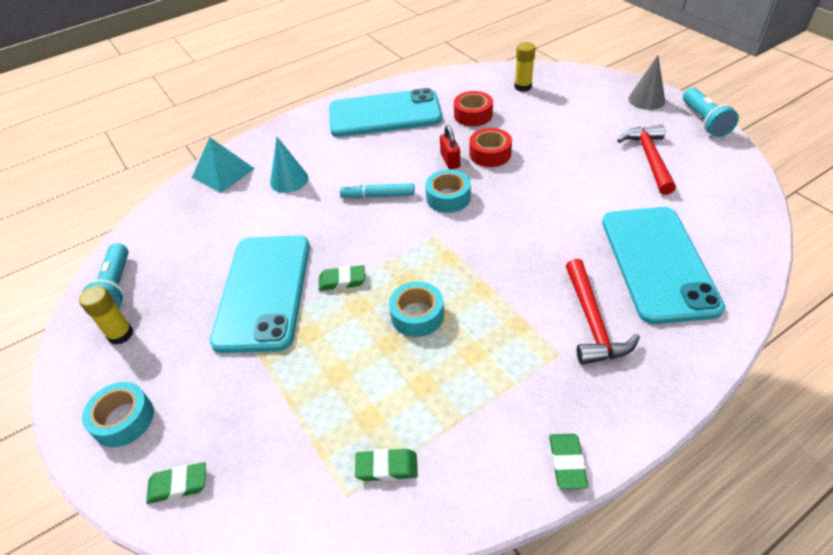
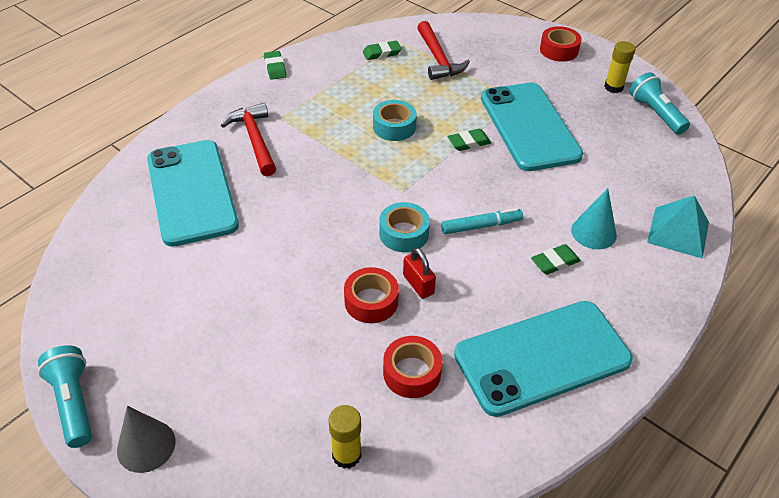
camera: 160 degrees right, 0 degrees up
turquoise tape [82,382,154,447] -> red tape [540,26,582,62]
green eraser [146,462,206,504] -> green eraser moved to [531,244,581,275]
red hammer [617,125,676,195] -> red hammer moved to [417,21,470,80]

